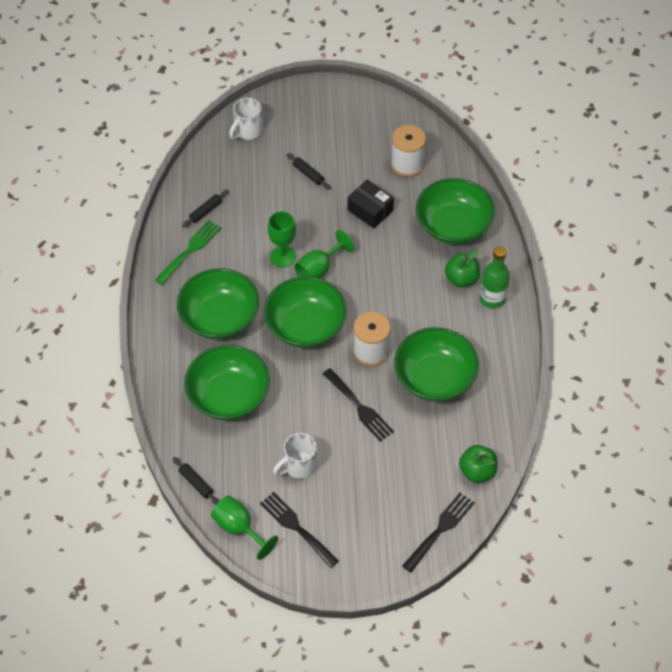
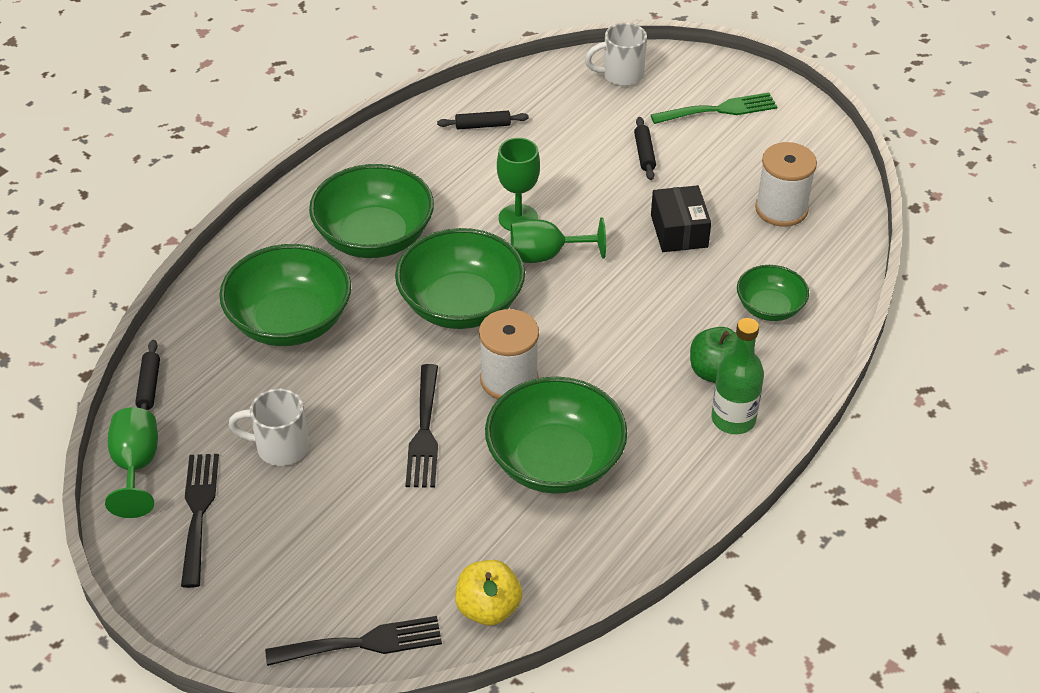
camera: 40 degrees right, 10 degrees down
green fork [155,220,222,285] -> green fork moved to [651,93,777,124]
green bowl [416,178,495,245] -> green bowl [737,265,809,321], size x0.56
green apple [459,445,497,483] -> yellow apple [455,560,522,626]

